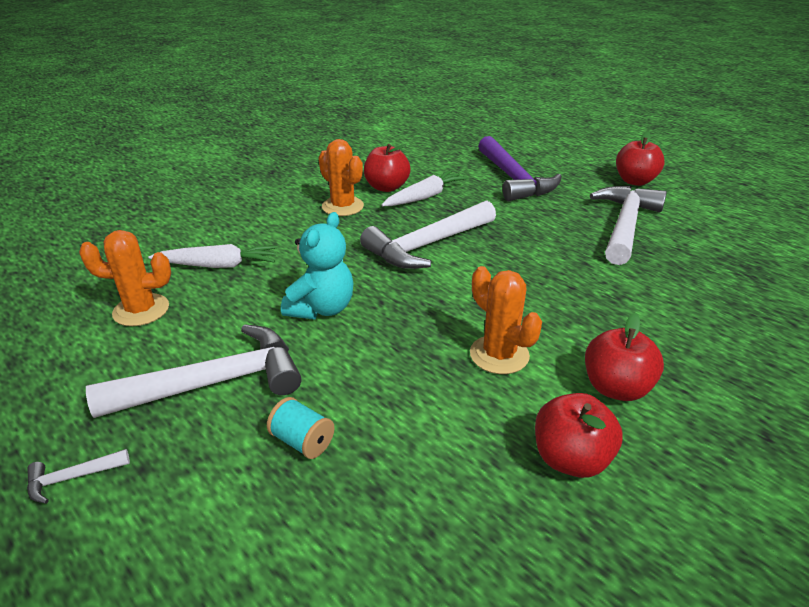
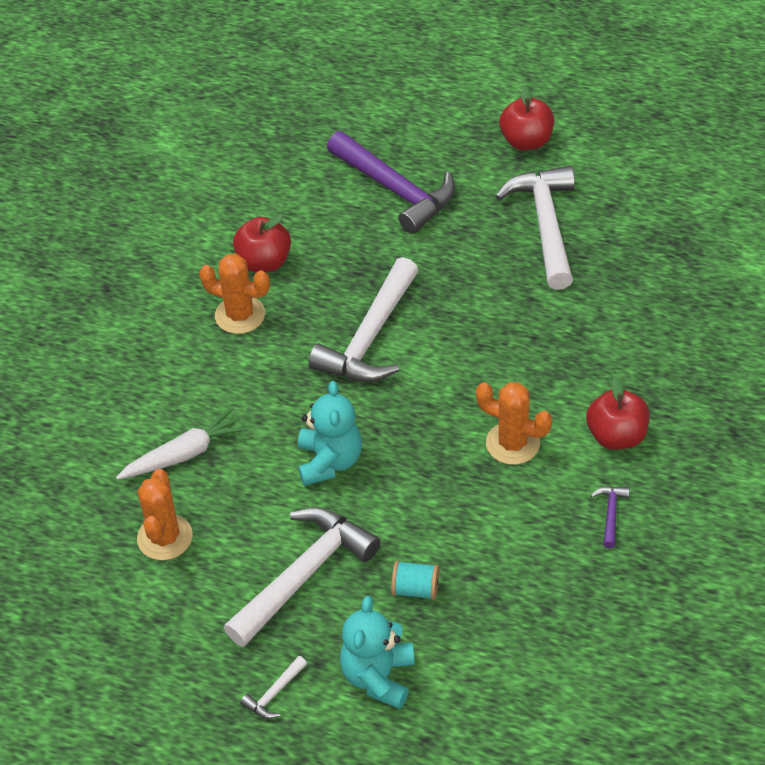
camera: 25 degrees left, 15 degrees up
orange cactus [79,230,171,326] -> orange cactus turned 60 degrees counterclockwise [137,469,193,560]
white carrot [382,170,468,206] -> none
red apple [535,393,623,478] -> purple hammer [590,486,630,548]
none -> turquoise teddy bear [340,596,414,709]

